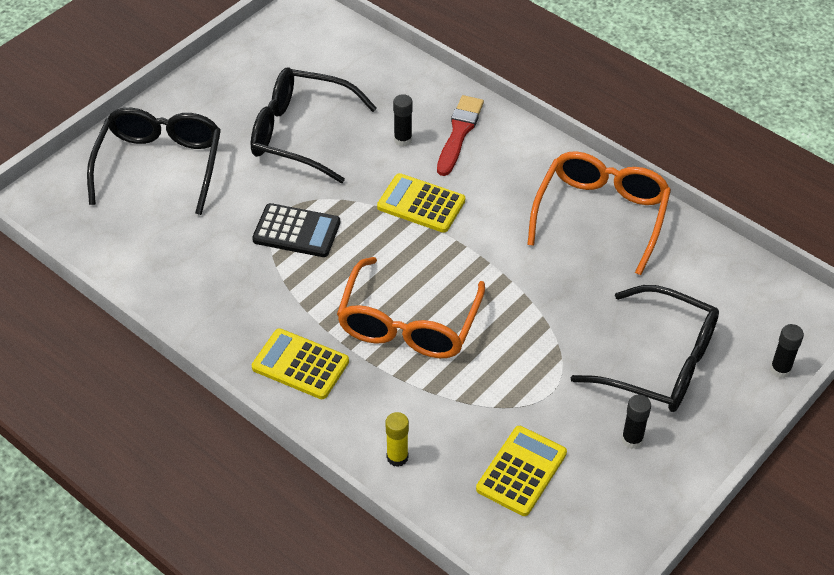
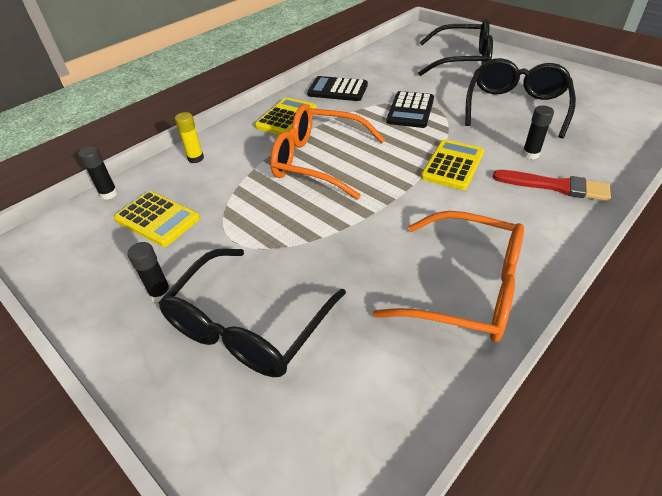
camera: 95 degrees right, 5 degrees down
black glue stick [770,324,804,378] -> black glue stick moved to [78,146,118,200]
none -> black calculator [307,76,368,101]

